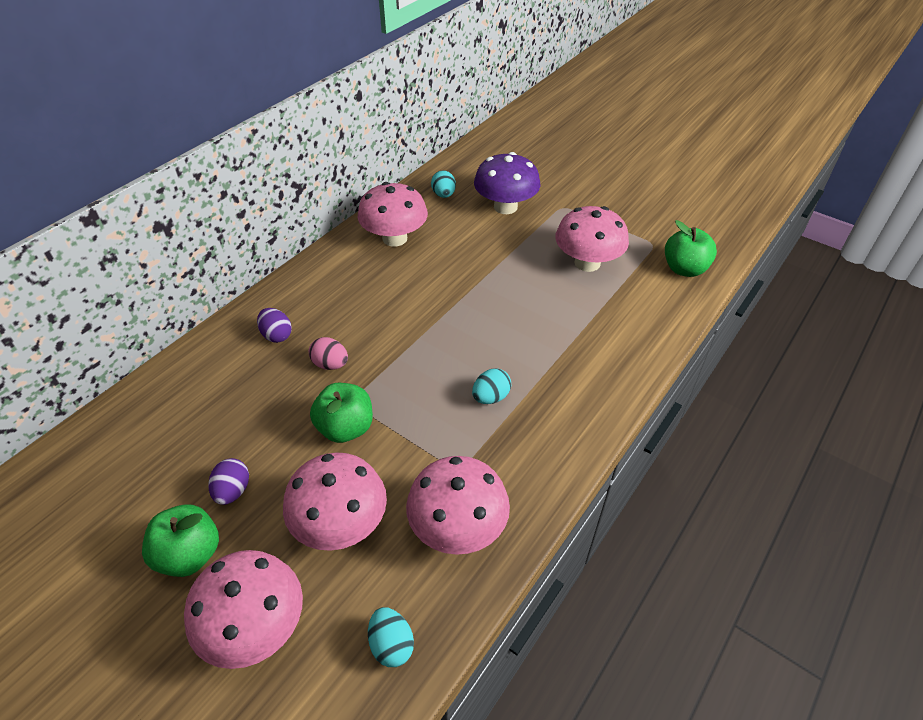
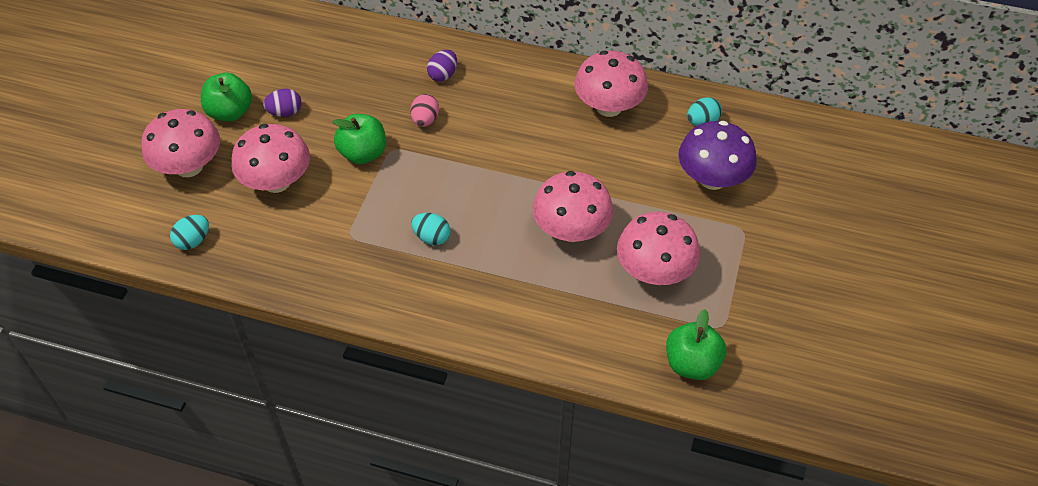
camera: 70 degrees right, 5 degrees up
pink mushroom [406,456,510,555] -> pink mushroom moved to [533,171,613,242]

